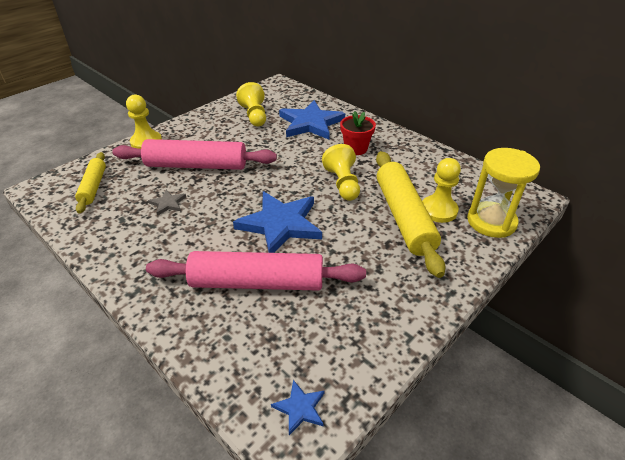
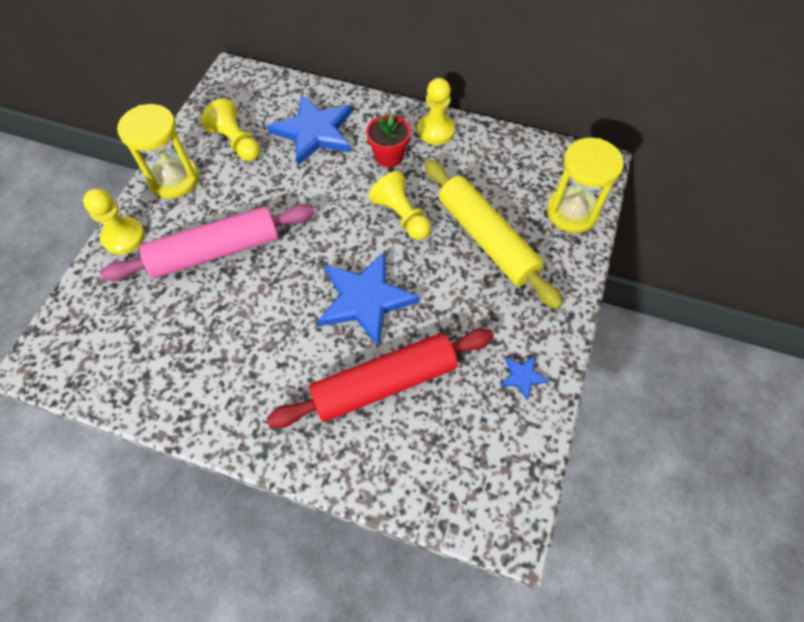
camera: 25 degrees left, 20 degrees up
yellow rolling pin [75,152,106,213] -> none
pink rolling pin [146,251,366,291] -> red rolling pin [267,329,494,428]
grey star [148,190,186,216] -> none
blue star [271,380,325,435] -> blue star moved to [500,355,549,400]
yellow pawn [422,158,461,223] -> yellow pawn moved to [418,78,455,145]
none -> yellow hourglass [117,104,199,199]

